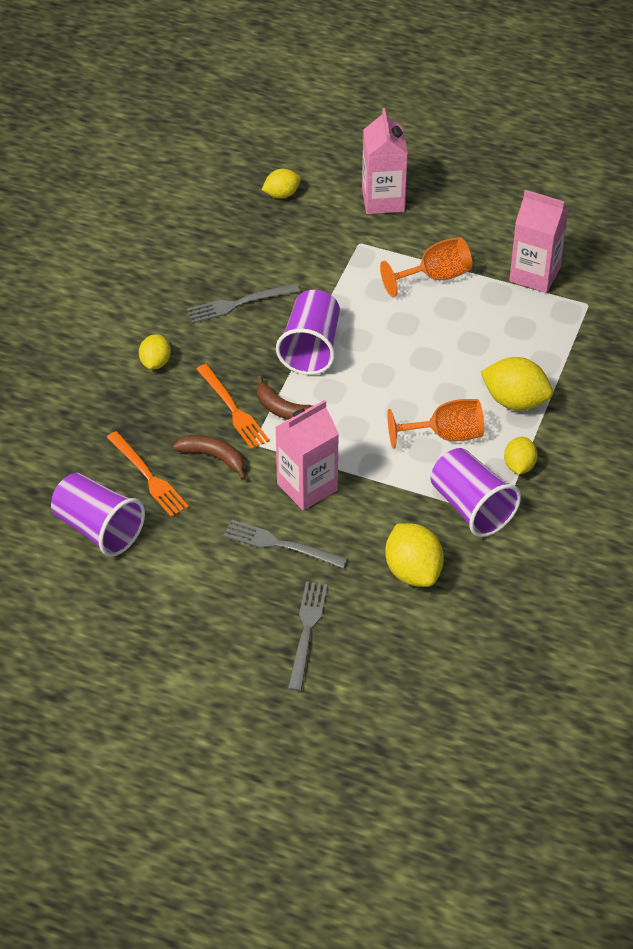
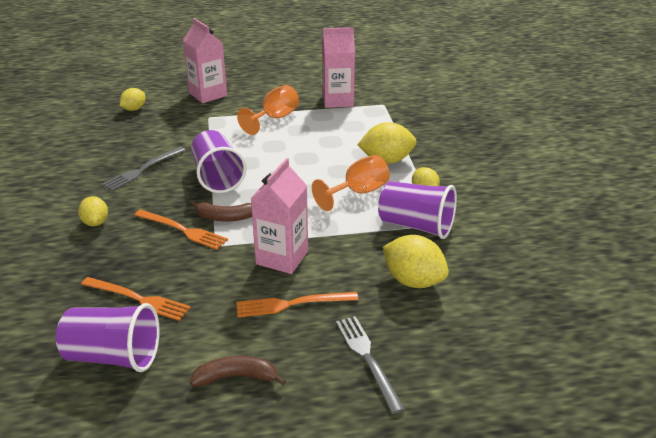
camera: 30 degrees left, 15 degrees down
brown banana [173,435,246,480] -> brown banana moved to [190,356,286,386]
grey fork [224,520,348,569] -> orange fork [236,292,358,317]

